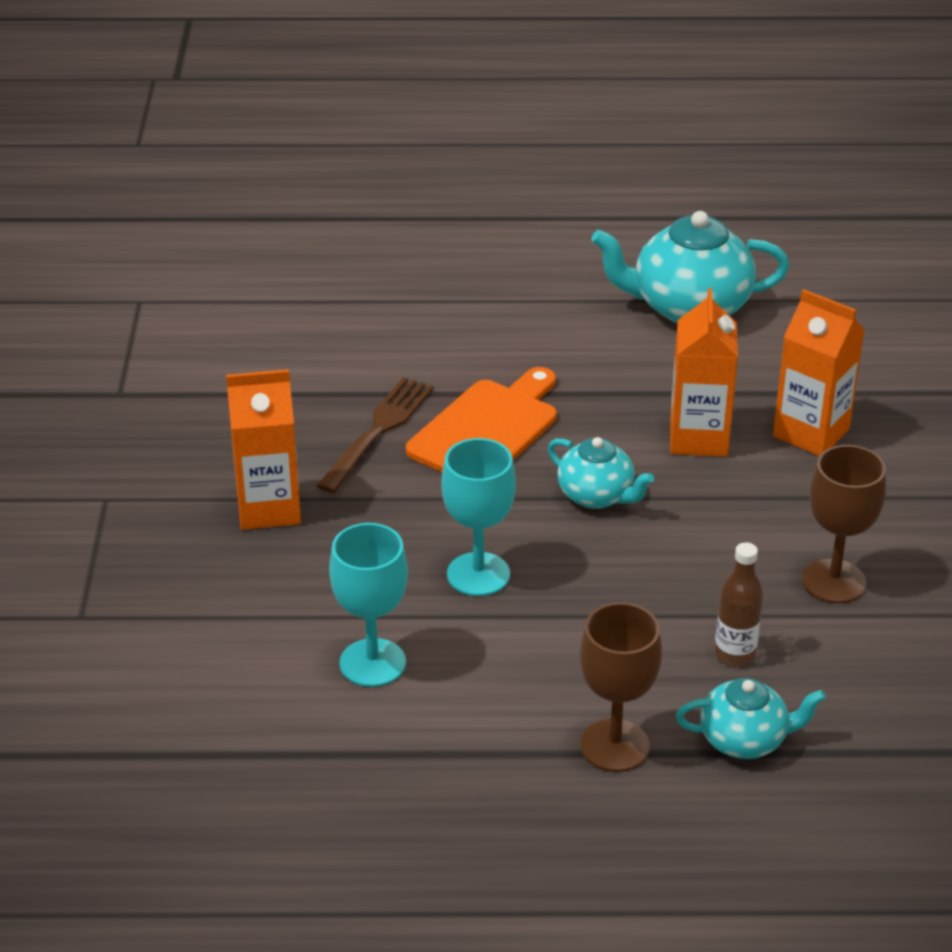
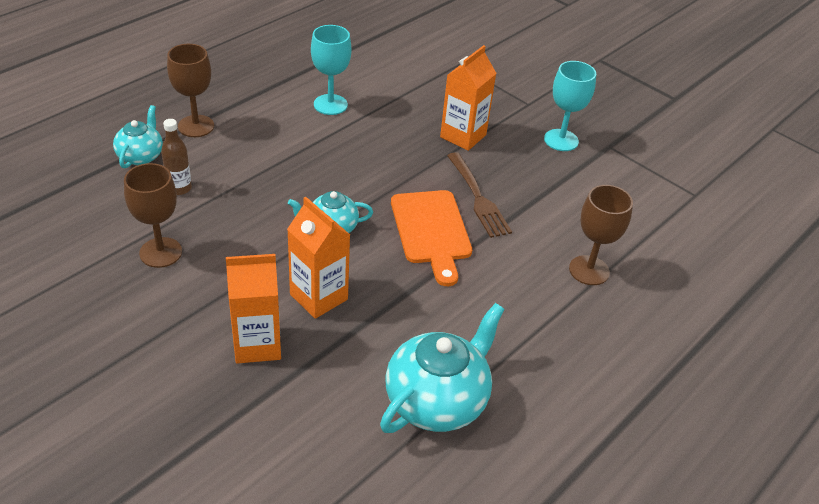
camera: 130 degrees right, 5 degrees up
turquoise goblet [442,438,516,596] -> turquoise goblet moved to [544,61,596,151]
turquoise teapot [676,678,826,759] -> turquoise teapot turned 150 degrees clockwise [113,105,163,169]
none -> brown goblet [569,185,633,285]

